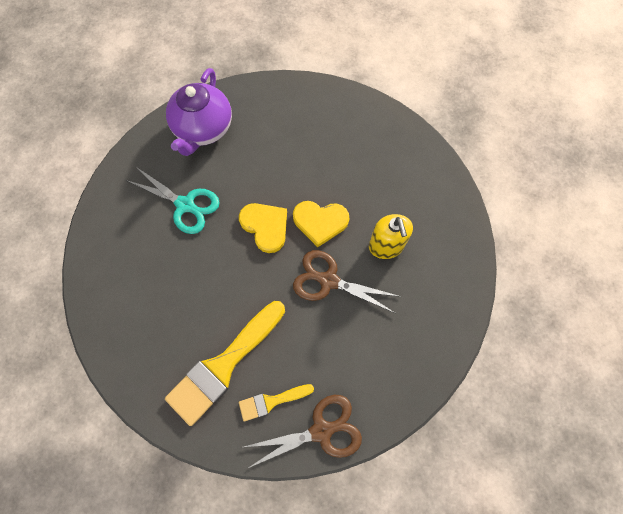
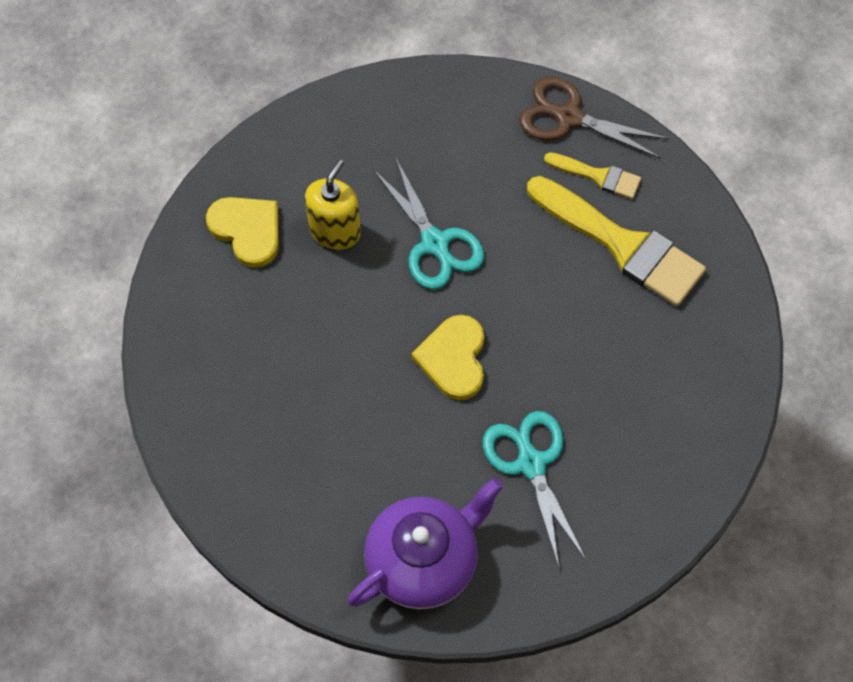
camera: 140 degrees left, 5 degrees down
yellow brush [165,301,285,426] -> yellow brush turned 45 degrees clockwise [527,176,706,306]
yellow heart [293,201,350,247] -> yellow heart moved to [206,197,279,268]
brown scissors [293,250,401,313] -> turquoise scissors [373,158,485,289]

